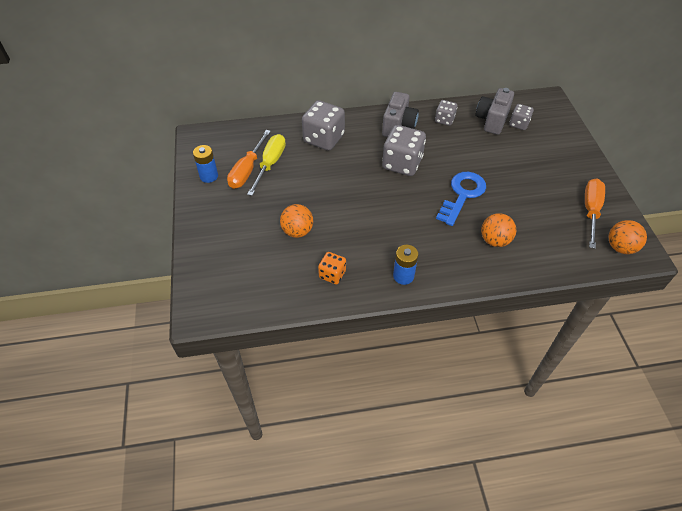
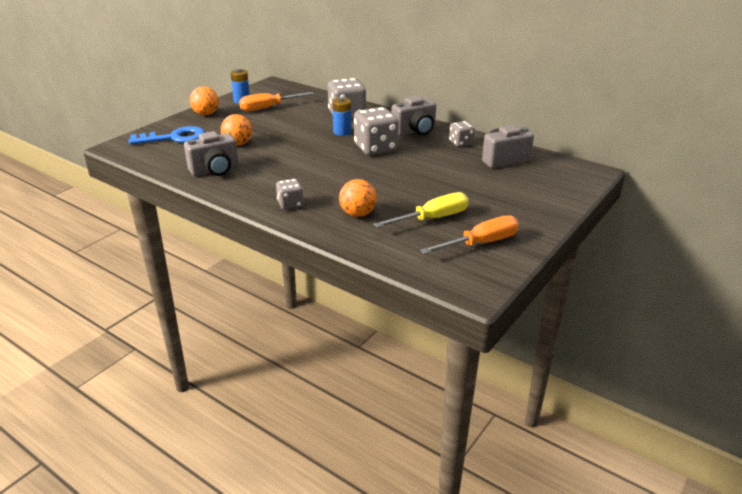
camera: 45 degrees right, 20 degrees down
yellow screwdriver [247,134,286,196] -> yellow screwdriver moved to [373,192,469,228]
orange dice [318,252,346,284] -> grey camera [184,131,239,176]
blue battery [393,245,418,285] -> blue battery moved to [332,97,351,136]
blue key [436,172,486,226] -> blue key moved to [129,126,205,145]
grey dice [509,104,534,130] -> grey dice moved to [276,179,304,210]
orange ball [609,220,647,254] -> orange ball moved to [190,87,219,115]

